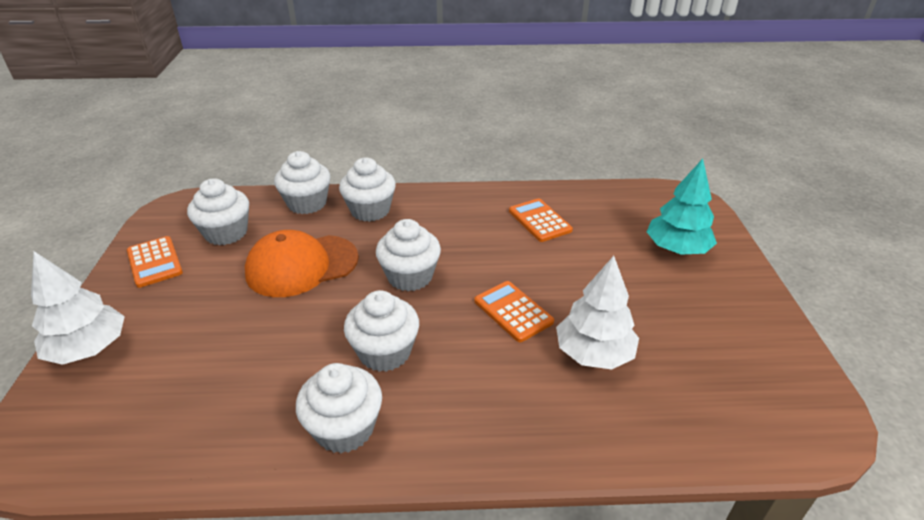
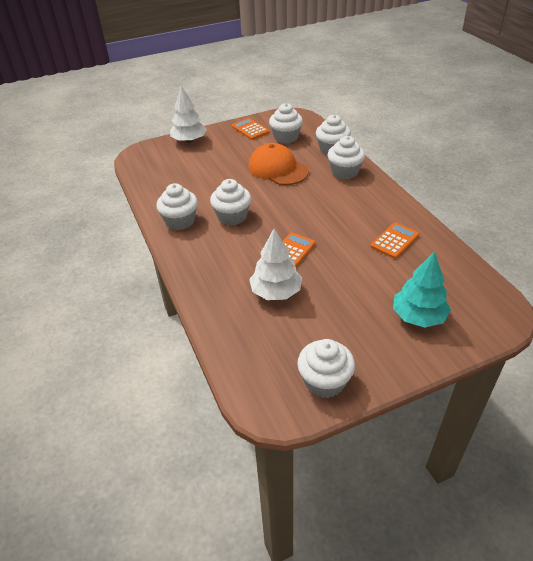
camera: 70 degrees right, 5 degrees up
orange calculator [127,236,183,288] -> orange calculator turned 105 degrees clockwise [232,118,269,140]
white cupcake [376,219,441,291] -> white cupcake moved to [297,339,355,398]

